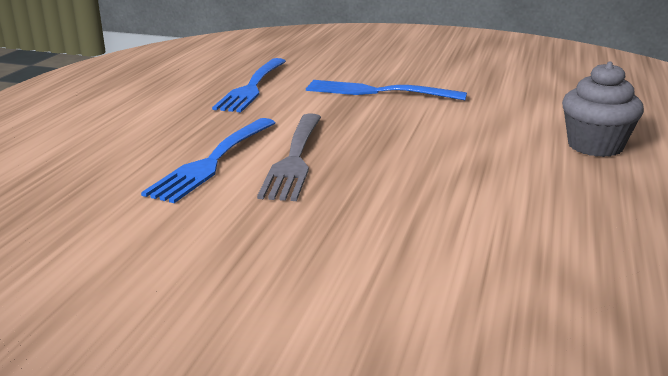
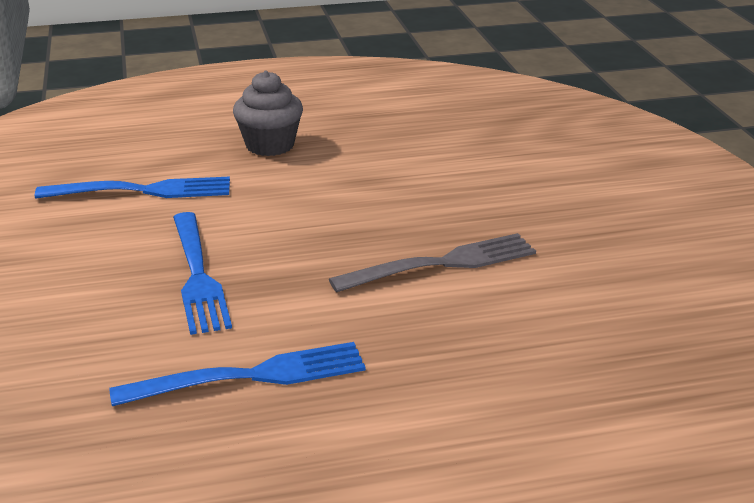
camera: 120 degrees left, 5 degrees up
blue fork [141,118,275,203] -> blue fork moved to [35,176,230,198]

